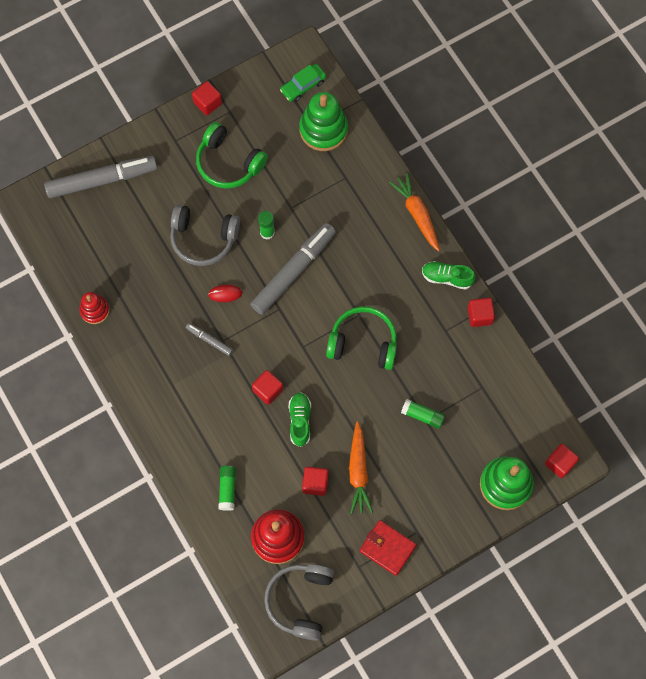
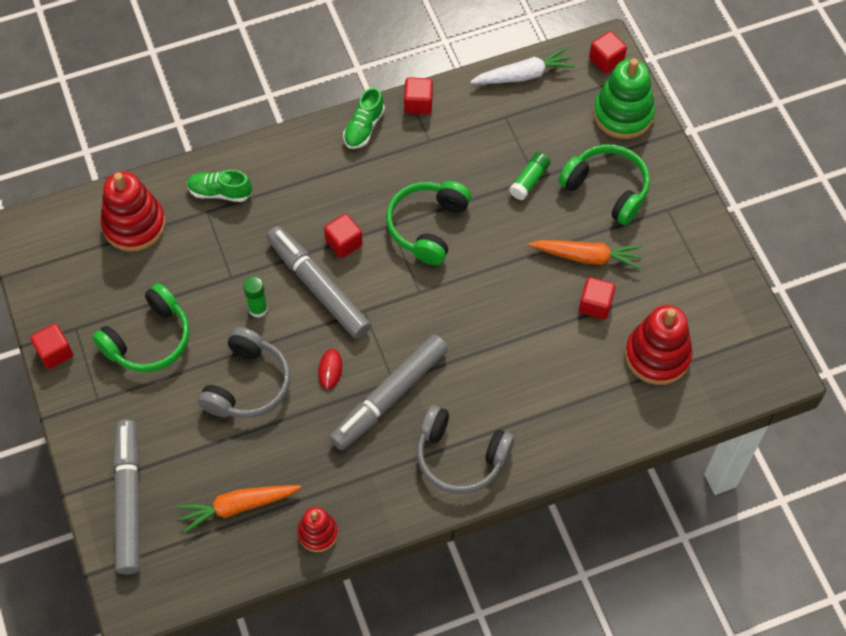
camera: 80 degrees left, 10 degrees down
grey marker [186,323,233,356] -> grey marker [329,335,448,450], size x2.18
green glue stick [218,466,236,511] -> none
red cube [252,370,283,405] -> red cube moved to [324,214,363,258]
grey headphones [264,564,334,641] -> grey headphones moved to [417,405,514,494]
green car [280,64,326,102] -> none
green shoe [289,392,311,447] -> green shoe moved to [187,170,252,202]
green stacking toy [299,92,348,151] -> red stacking toy [101,171,165,252]
red wallet [360,520,417,576] -> none
orange carrot [389,173,440,252] -> orange carrot moved to [177,485,301,533]
none -> white carrot [470,47,576,84]
none -> green headphones [558,145,650,225]

